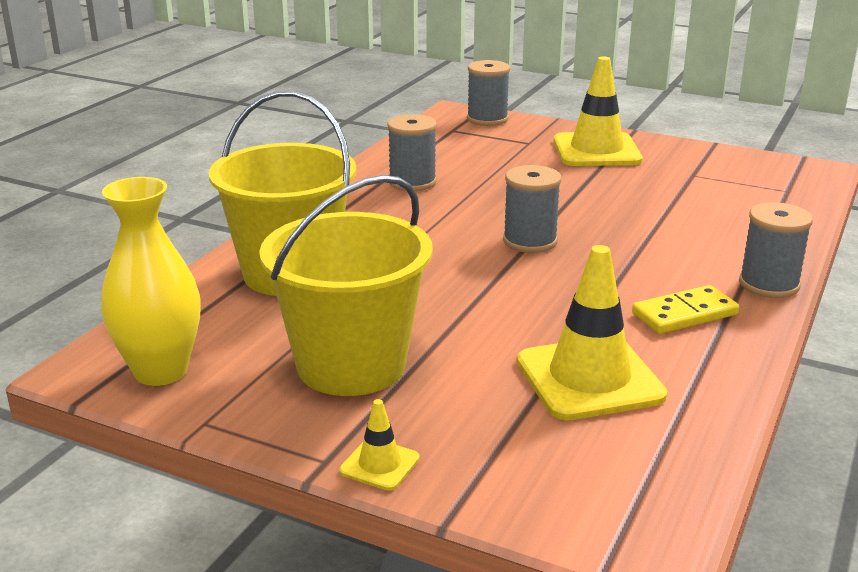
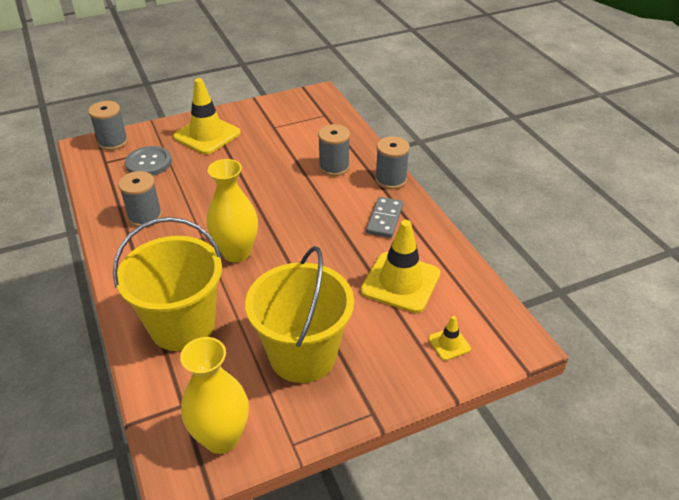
camera: 50 degrees left, 15 degrees up
yellow traffic cone [339,399,420,491] -> yellow traffic cone moved to [428,316,471,361]
grey spool [503,165,561,253] -> grey spool moved to [318,124,350,176]
yellow domino [632,285,739,334] -> grey domino [366,197,403,238]
none -> grey button [125,146,172,176]
none -> yellow vase [206,159,258,263]

